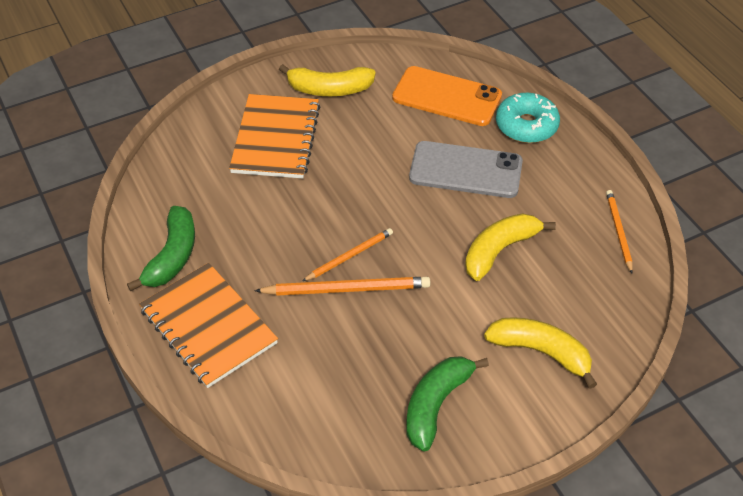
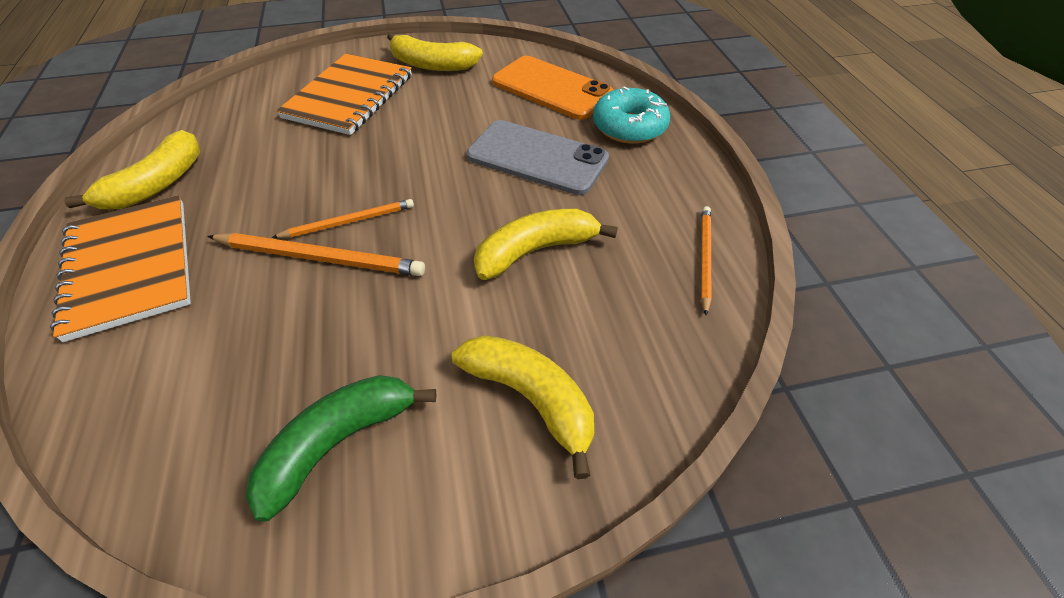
camera: 15 degrees right, 0 degrees up
green banana [127,206,195,291] -> yellow banana [64,130,200,209]

